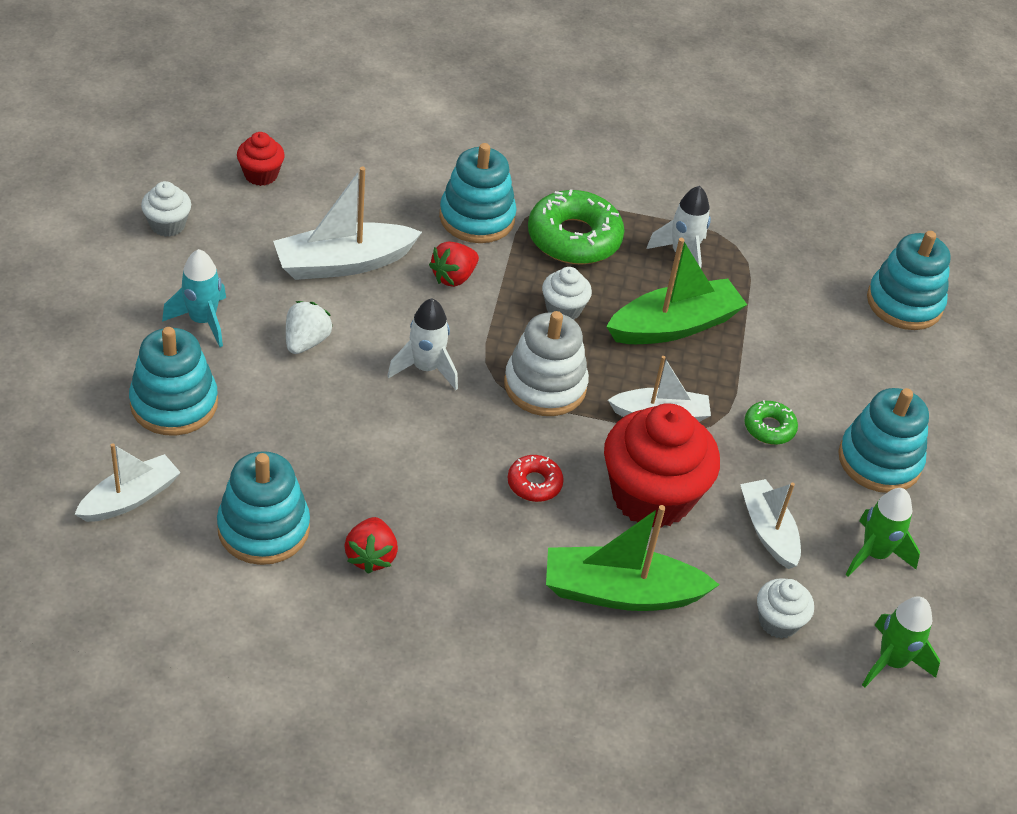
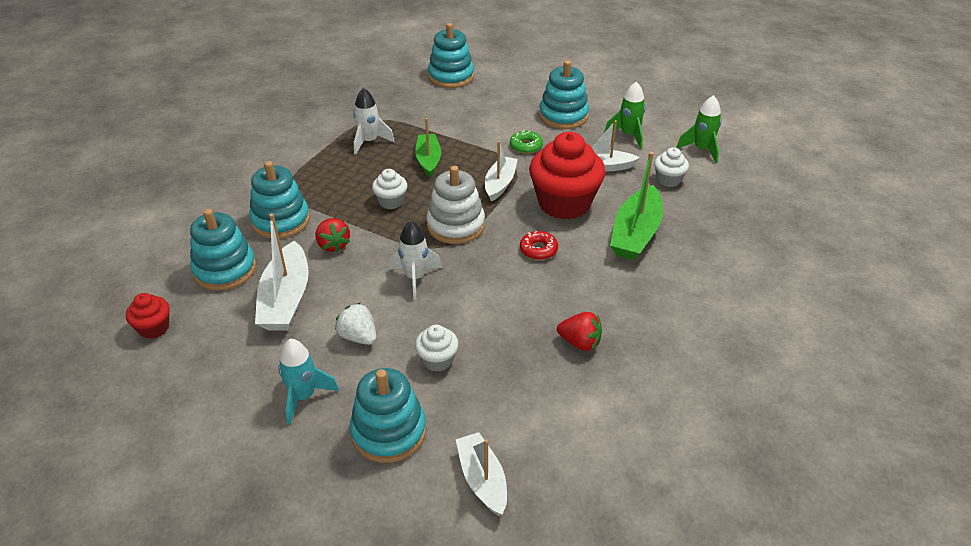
camera: 65 degrees left, 5 degrees down
white cupcake [141,181,191,237] -> white cupcake moved to [415,325,459,372]
turquoise stacking toy [217,451,310,565] -> turquoise stacking toy moved to [190,209,256,291]
green donut [528,189,625,264] -> none
green boat [606,238,747,344] -> green boat [415,118,441,177], size x0.65

